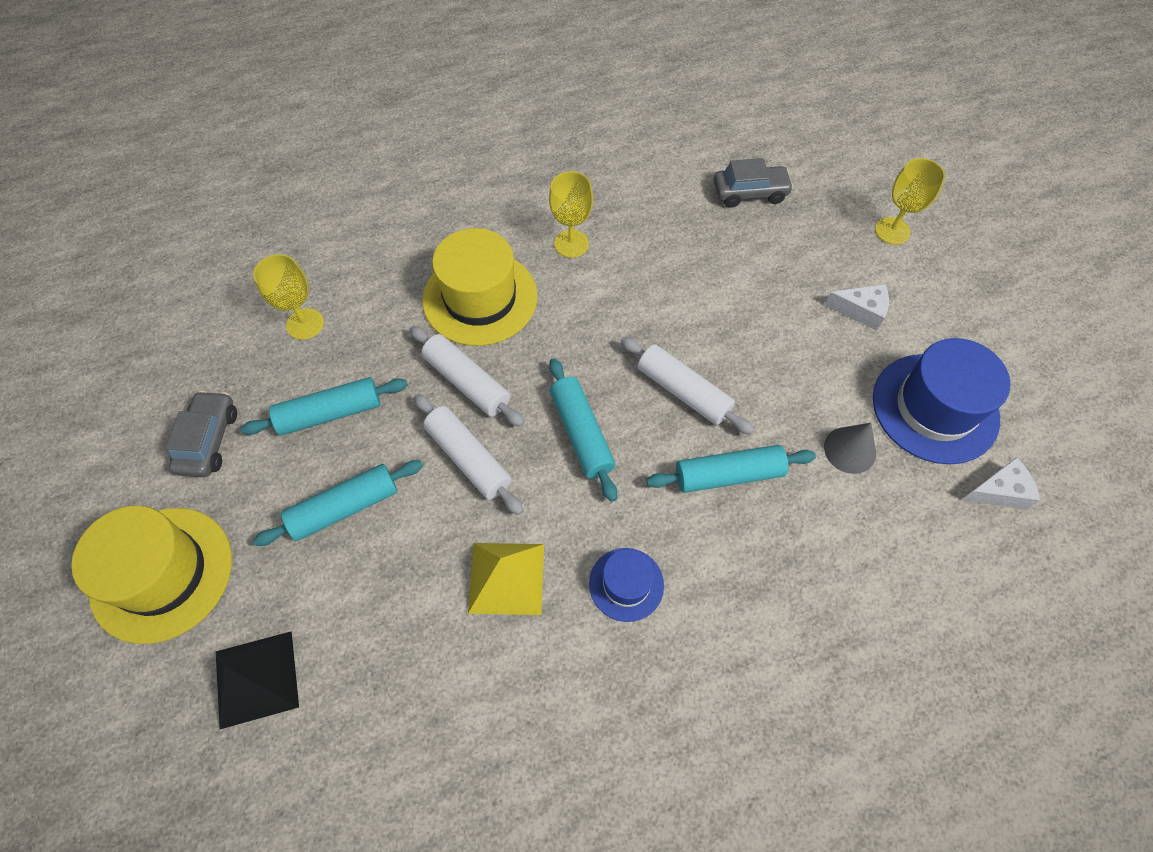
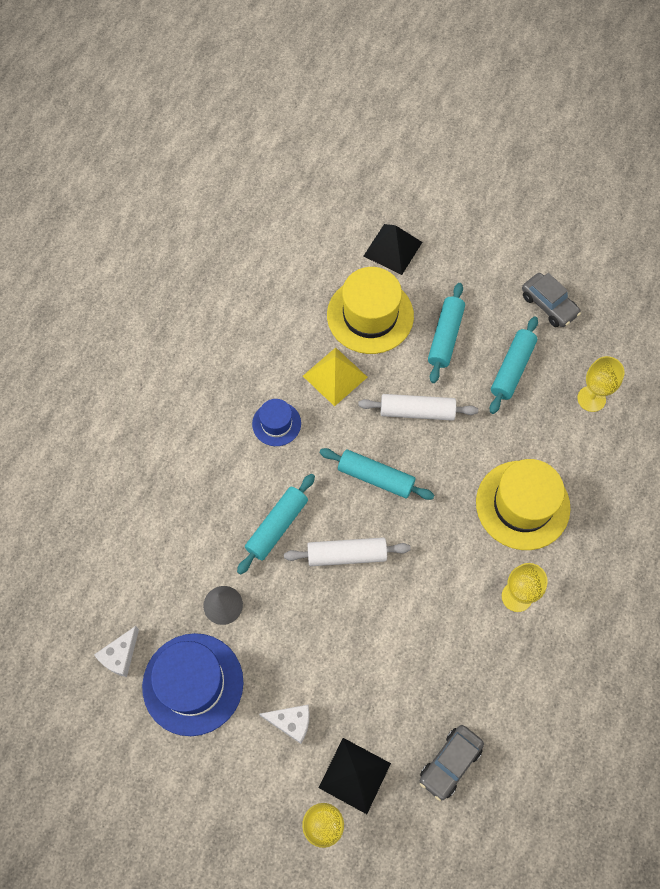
camera: 135 degrees right, 5 degrees up
yellow hat [71,506,232,644] -> yellow hat moved to [327,267,414,354]
white rolling pin [410,326,524,427] -> none
white cheese [825,284,889,331] -> white cheese turned 135 degrees counterclockwise [259,705,310,744]
none -> black pyramid [318,738,391,814]

